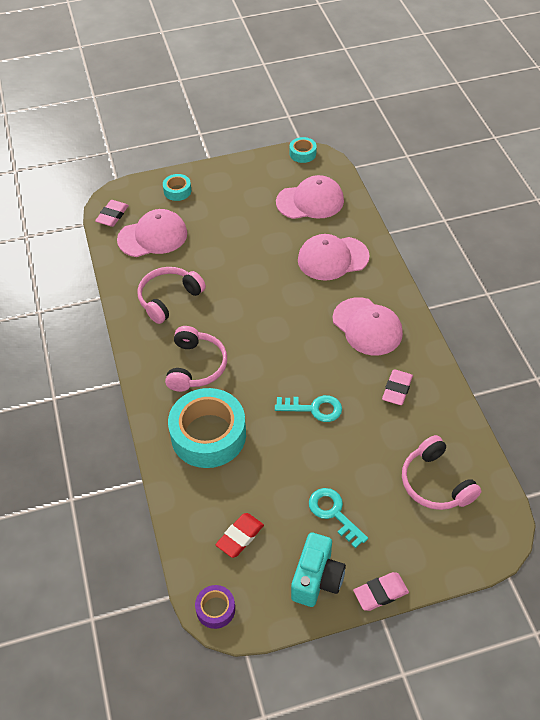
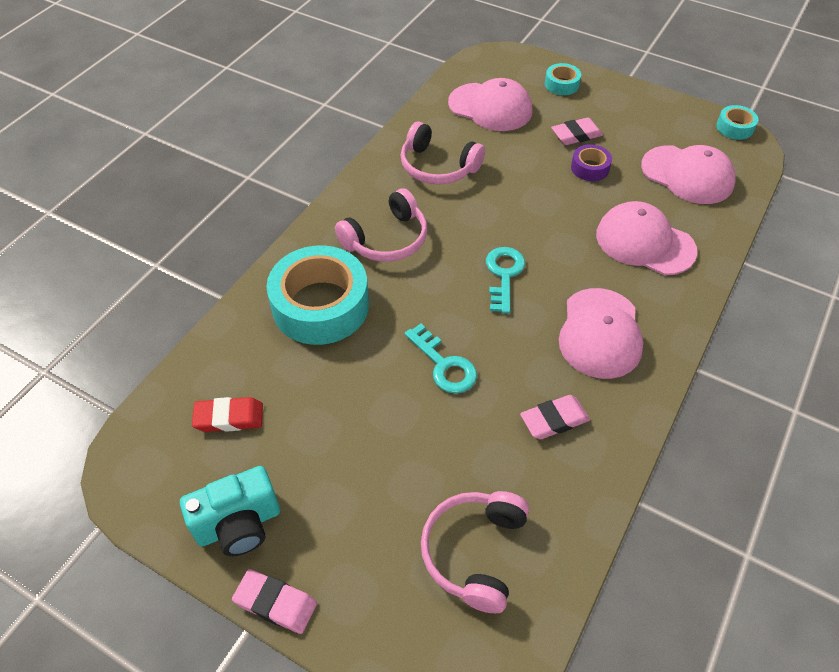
camera: 45 degrees right, 0 degrees up
pink eraser [95,200,129,227] -> pink eraser moved to [551,117,603,145]
pink headphones [137,267,206,324] -> pink headphones turned 150 degrees counterclockwise [400,121,485,185]
purple tape [195,585,235,629] -> purple tape moved to [571,144,612,181]
turquoise key [309,488,368,548] -> turquoise key moved to [486,247,525,314]

